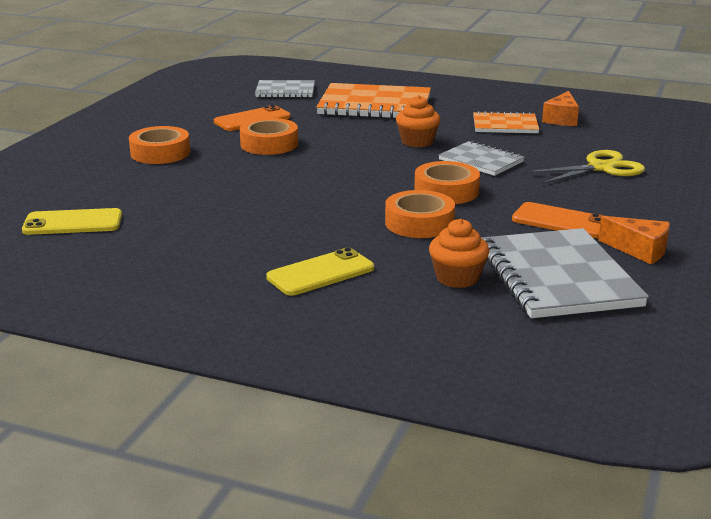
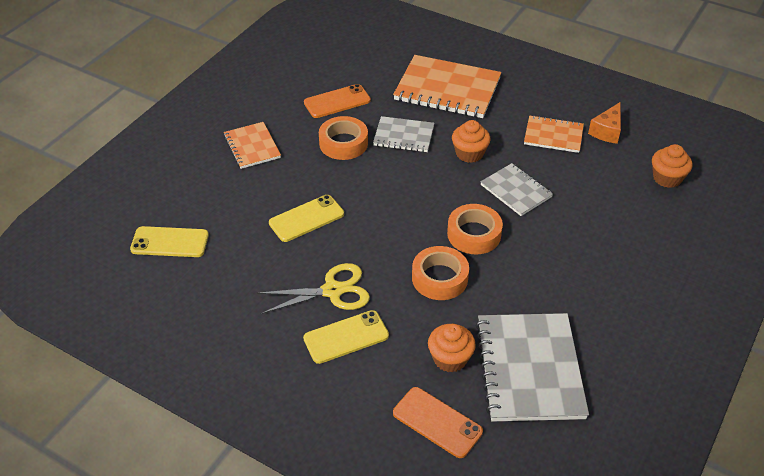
camera: 10 degrees right, 20 degrees up
orange tape [129,126,190,164] -> orange notebook [224,122,281,169]
grey notebook [255,80,315,98] -> grey notebook moved to [373,116,434,152]
orange phone [512,202,606,238] -> orange phone moved to [393,387,483,458]
yellow scissors [526,150,645,184] -> yellow scissors moved to [256,263,370,314]
orange cheese [598,216,670,264] -> none
none -> yellow phone [269,195,344,242]
none -> orange cupcake [652,144,693,188]

